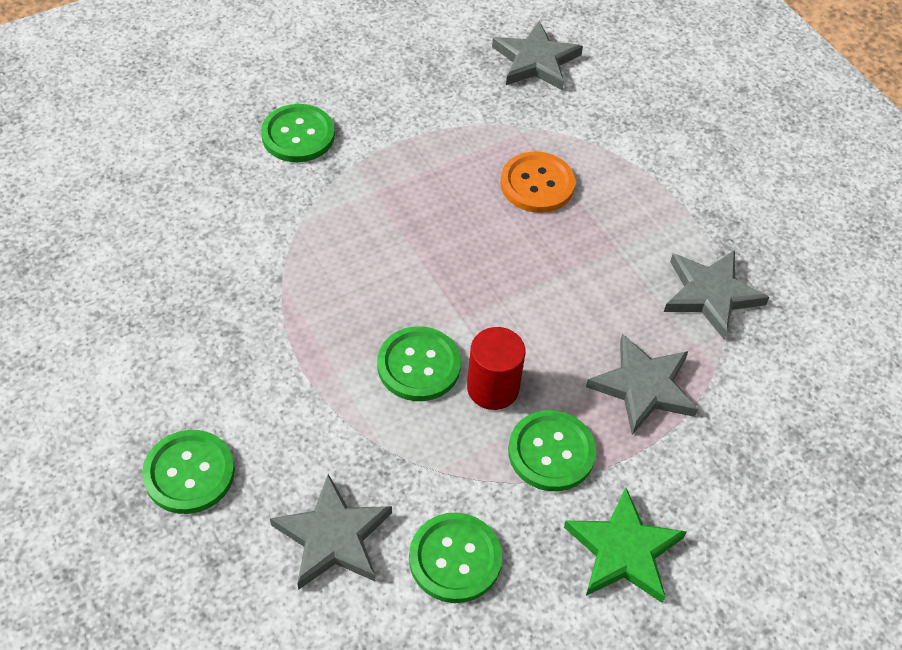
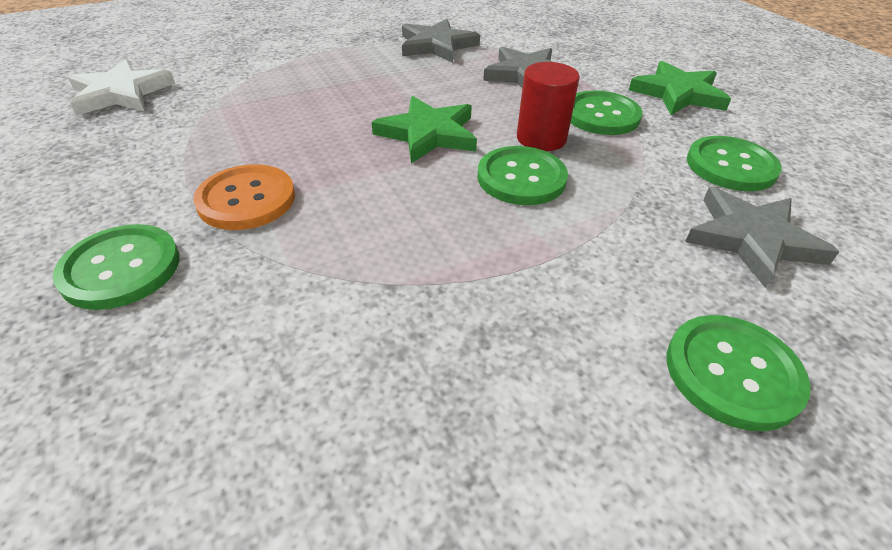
camera: 85 degrees left, 10 degrees down
grey star [492,21,583,91] -> white star [68,59,175,116]
orange button [500,151,575,213] -> orange button moved to [193,164,295,230]
none -> green star [372,96,477,164]

